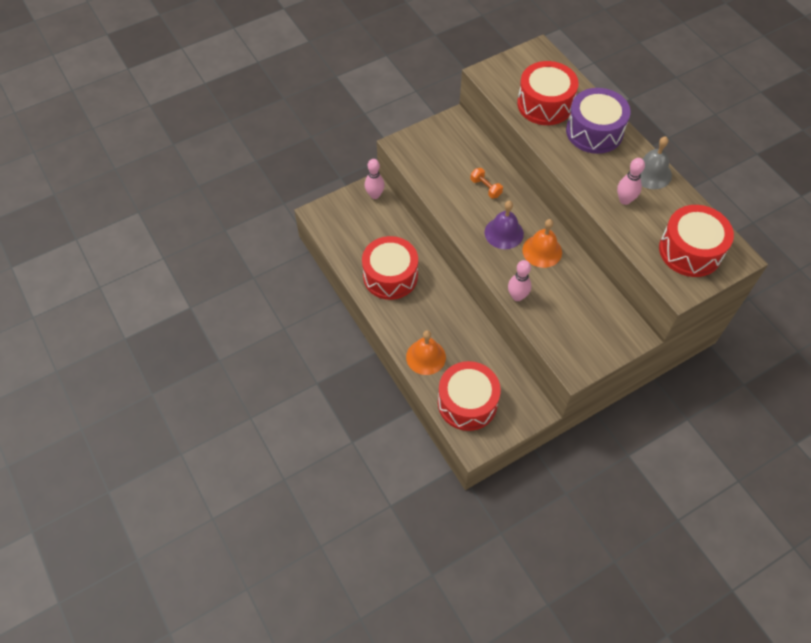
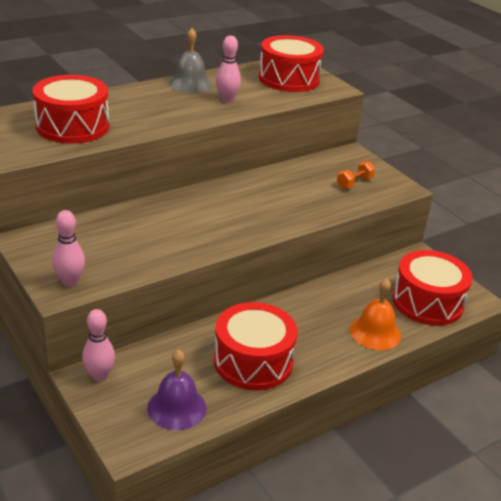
camera: 95 degrees left, 25 degrees down
orange dumbbell [470,168,503,199] -> orange dumbbell moved to [337,161,375,189]
purple bell [484,201,524,249] -> purple bell moved to [147,350,207,430]
pink bowling pin [508,260,531,301] -> pink bowling pin moved to [52,210,85,287]
orange bell [522,219,562,268] -> none
purple drum [566,88,630,154] -> none

